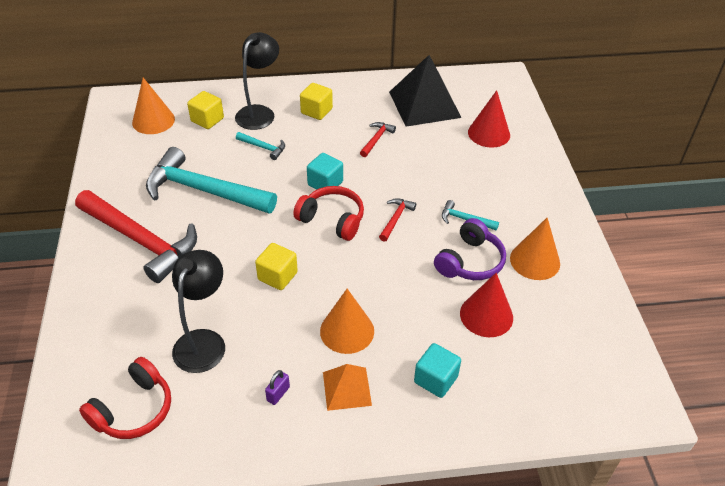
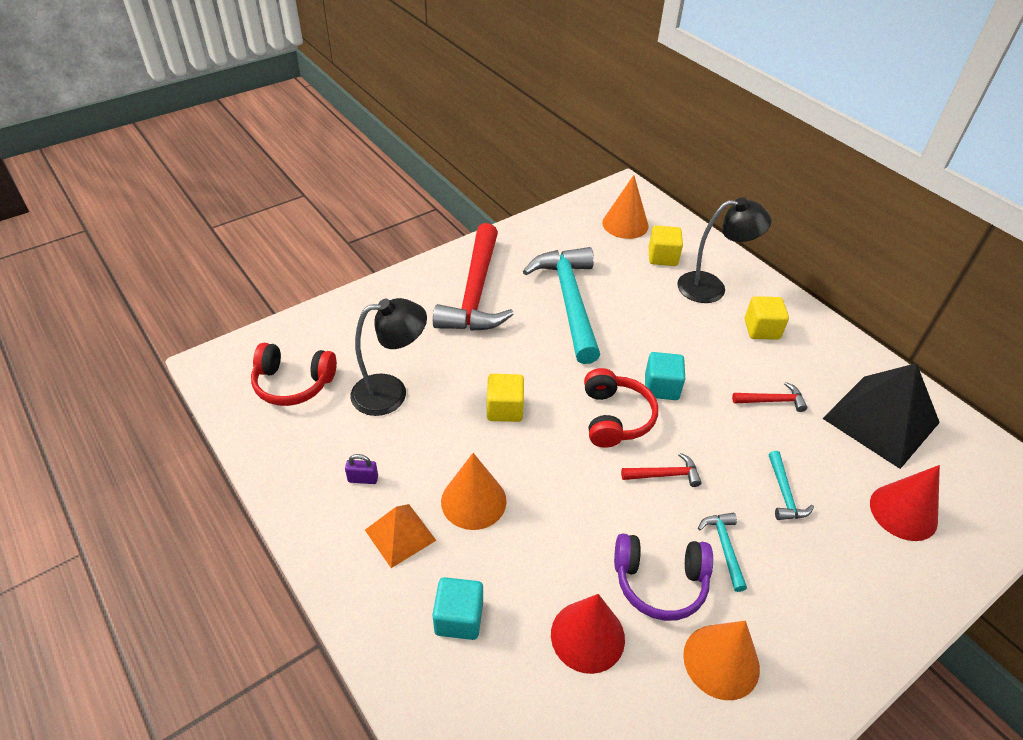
camera: 60 degrees right, 0 degrees up
turquoise hammer [236,132,285,160] -> turquoise hammer moved to [769,451,814,520]

